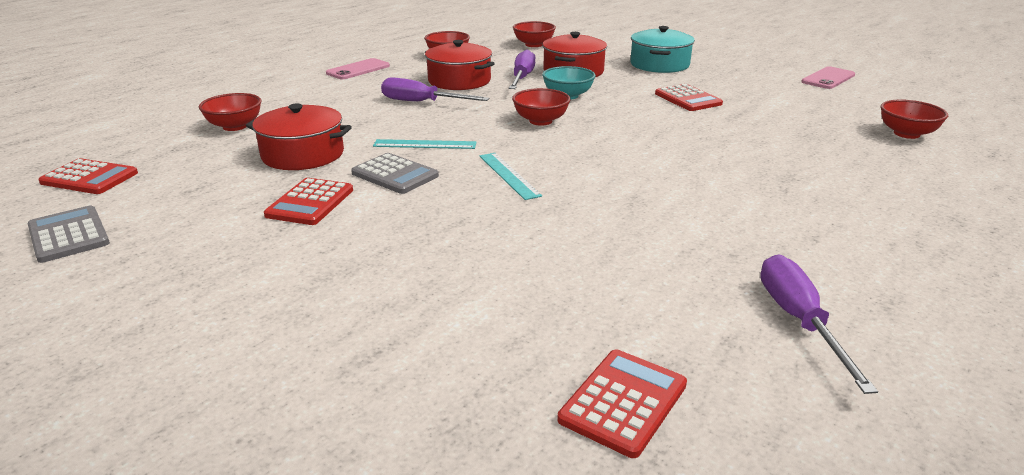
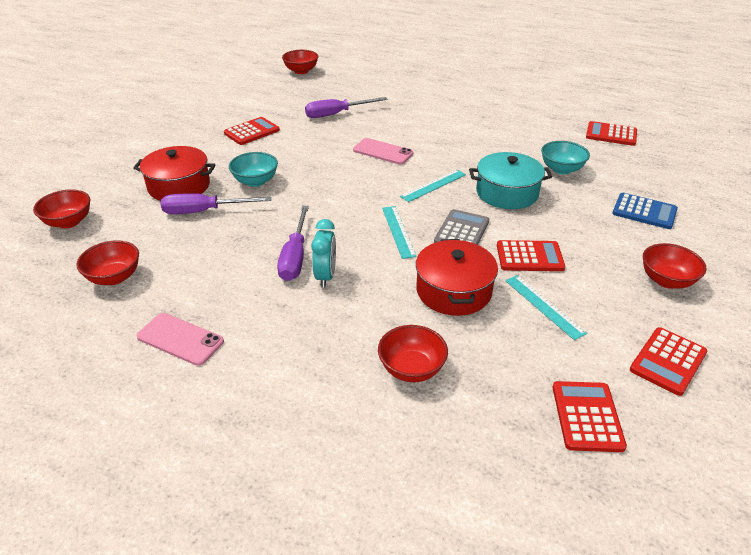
camera: 105 degrees left, 10 degrees up
grey calculator [28,205,110,263] -> red calculator [630,327,707,396]
red pot [425,40,495,90] -> none
red bowl [512,88,571,126] -> red bowl moved to [643,243,707,289]
turquoise pot [630,26,695,73] -> turquoise pot moved to [469,152,552,209]
purple screwdriver [760,254,878,394] -> purple screwdriver moved to [305,97,387,118]
pink phone [801,66,855,89] -> pink phone moved to [353,138,413,164]
none -> turquoise clock [311,219,336,288]
none -> turquoise ruler [505,275,587,340]
none -> turquoise bowl [541,141,590,174]
none -> blue calculator [612,193,678,229]

